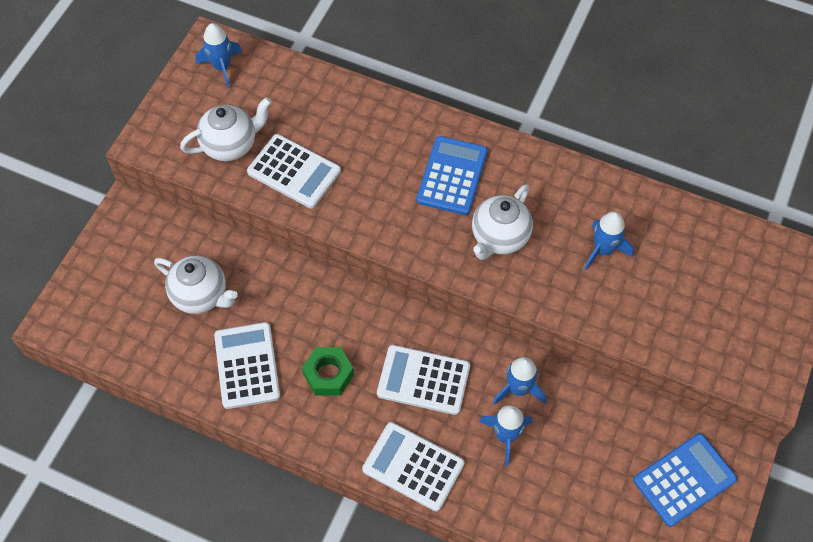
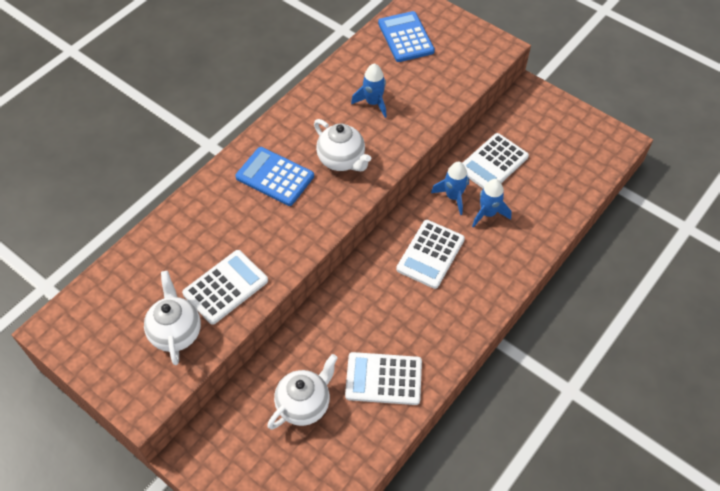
camera: 75 degrees left, 5 degrees down
blue rocket [195,23,242,88] -> none
green nut [302,347,354,395] -> none
white calculator [362,422,464,511] -> white calculator moved to [463,133,529,188]
blue calculator [633,433,737,527] -> blue calculator moved to [378,11,435,62]

